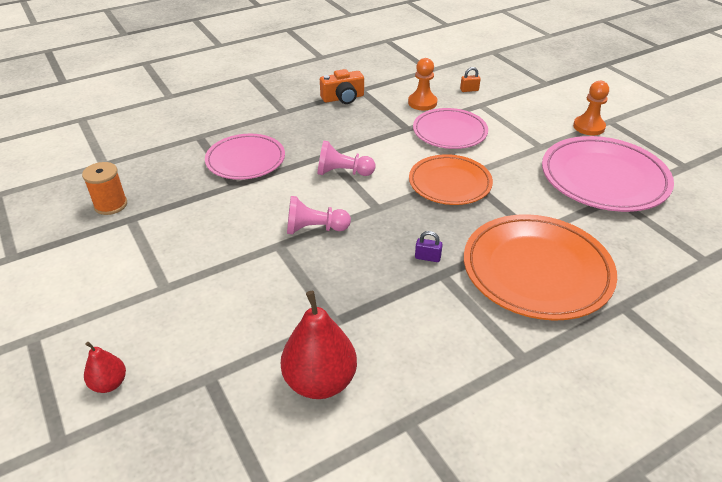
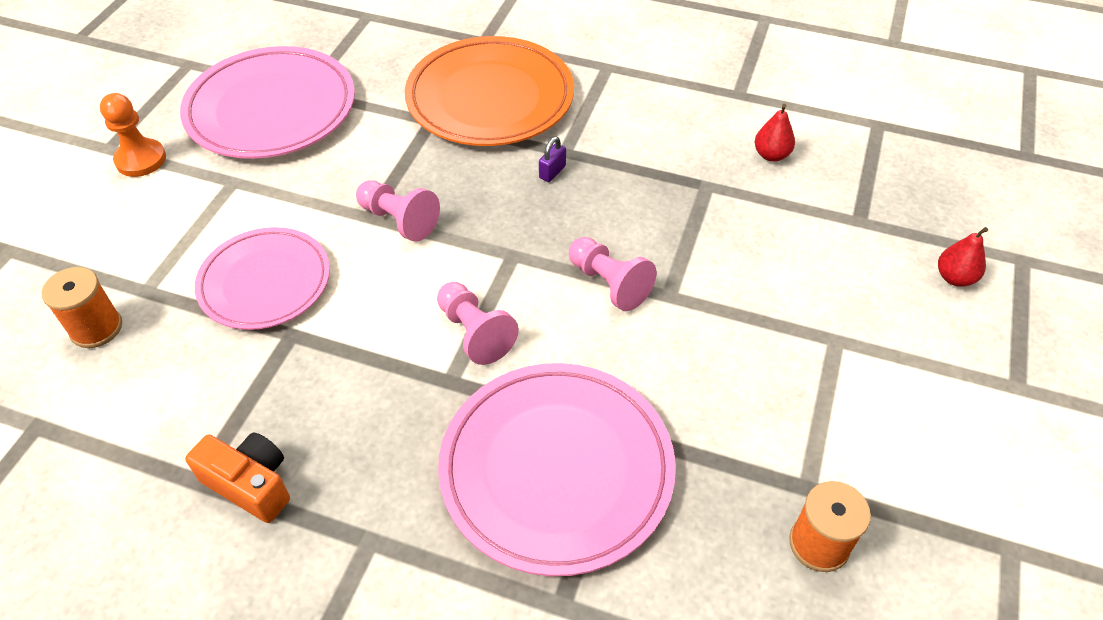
camera: 130 degrees left, 10 degrees up
pink plate [205,134,285,180] -> pink plate [438,363,676,576], size x1.52
red pear [281,291,357,399] -> red pear [755,104,795,162], size x0.52
orange pawn [408,58,437,110] -> none
orange plate [409,154,493,205] -> pink pawn [356,180,440,242]
purple padlock [415,231,443,262] -> purple padlock turned 60 degrees clockwise [539,137,566,182]
orange padlock [460,67,481,92] -> orange spool [42,267,122,348]

